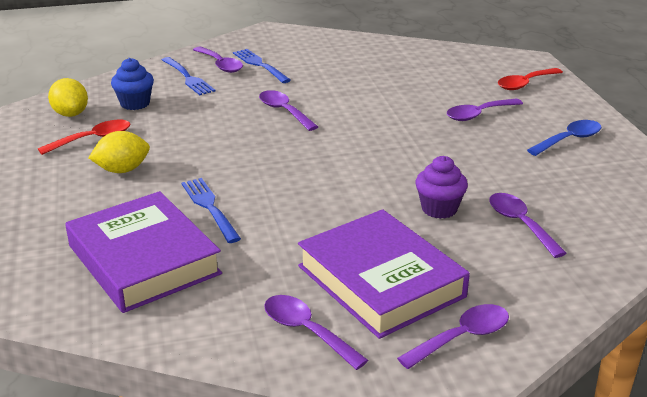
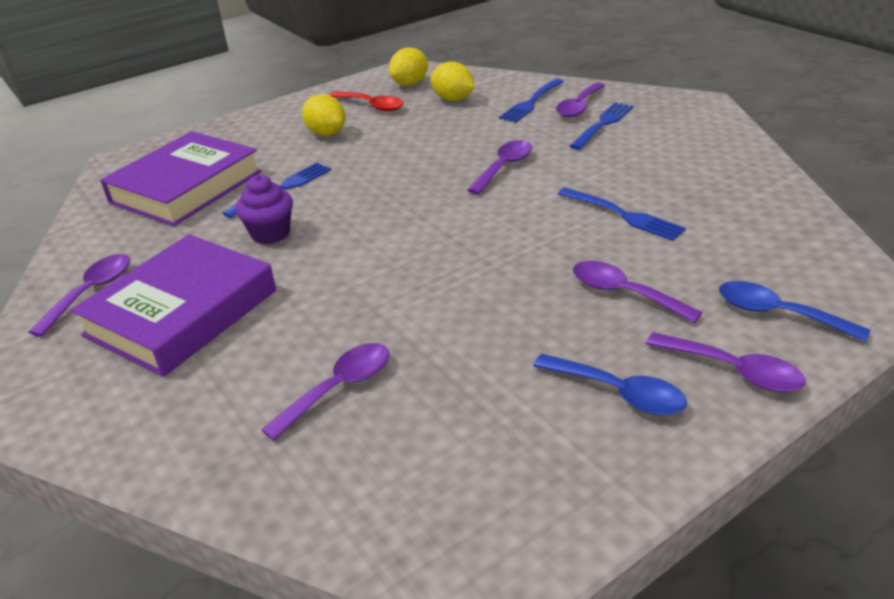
camera: 70 degrees right, 5 degrees up
blue cupcake [111,58,154,110] -> yellow lemon [430,61,475,101]
purple spoon [397,304,509,369] -> purple spoon moved to [646,332,806,392]
purple cupcake [416,156,468,219] -> purple cupcake moved to [235,175,293,244]
red spoon [498,68,563,90] -> blue spoon [719,281,870,342]
none -> blue fork [558,187,686,241]

